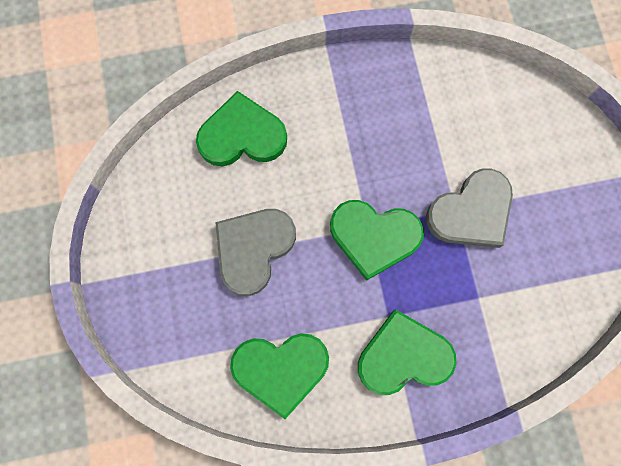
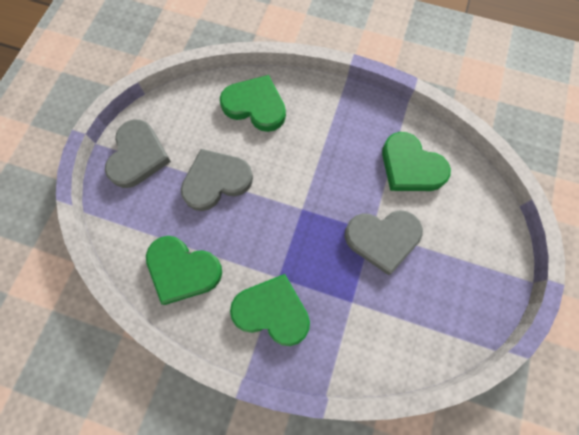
camera: 30 degrees right, 5 degrees down
green heart [330,200,424,281] -> green heart moved to [382,132,451,191]
none -> grey heart [105,120,171,188]

